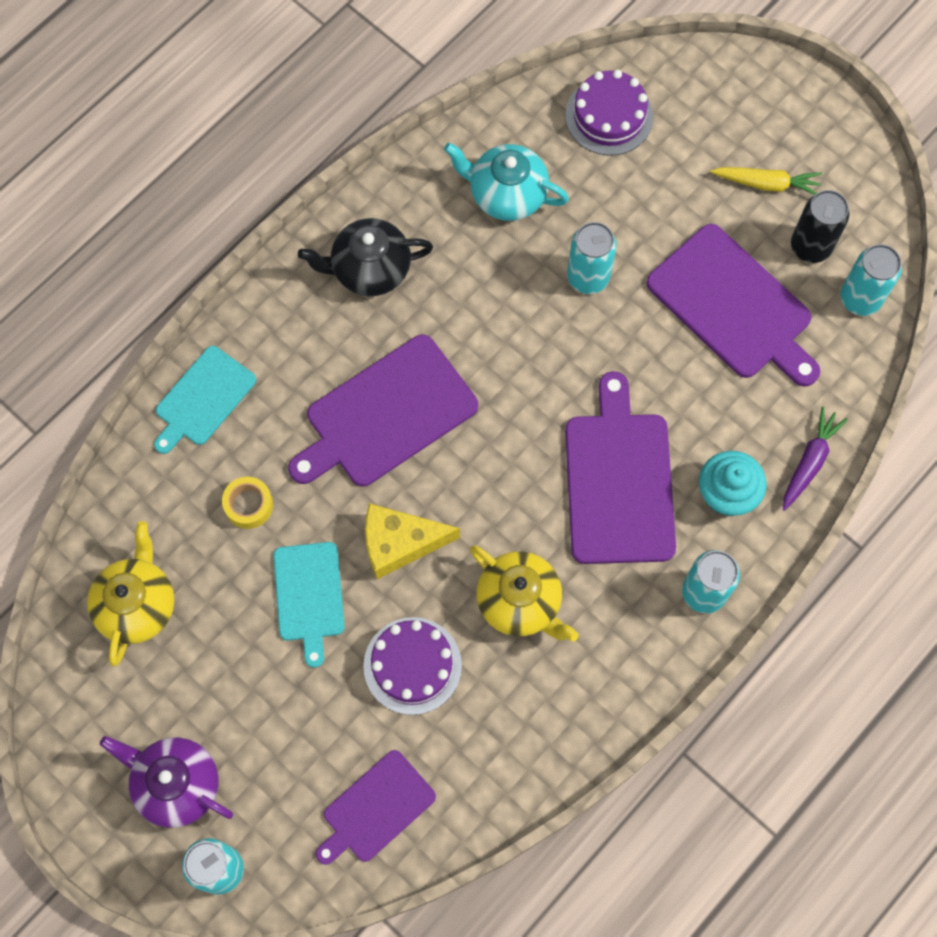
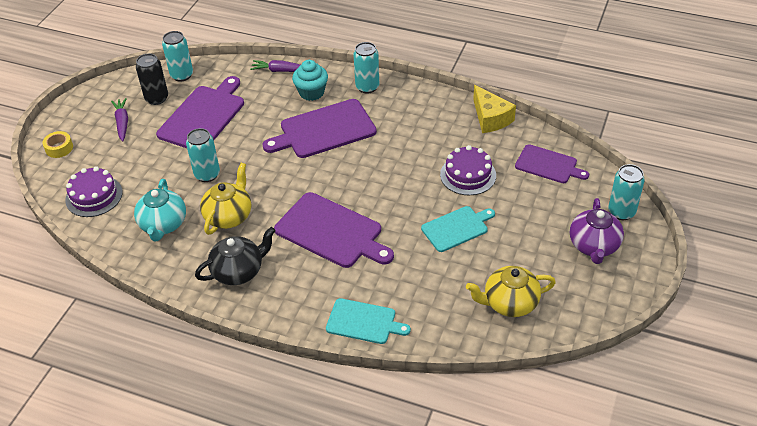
camera: 110 degrees left, 25 degrees down
yellow tape [222,477,273,529] -> yellow tape moved to [42,131,73,158]
black teapot [298,218,433,296] -> black teapot turned 90 degrees counterclockwise [195,227,276,285]
yellow cheese [365,503,460,579] -> yellow cheese moved to [473,85,516,133]
yellow teapot [470,545,579,642] -> yellow teapot moved to [200,163,251,235]
yellow carrot [710,167,822,195] -> purple carrot [111,98,128,142]

